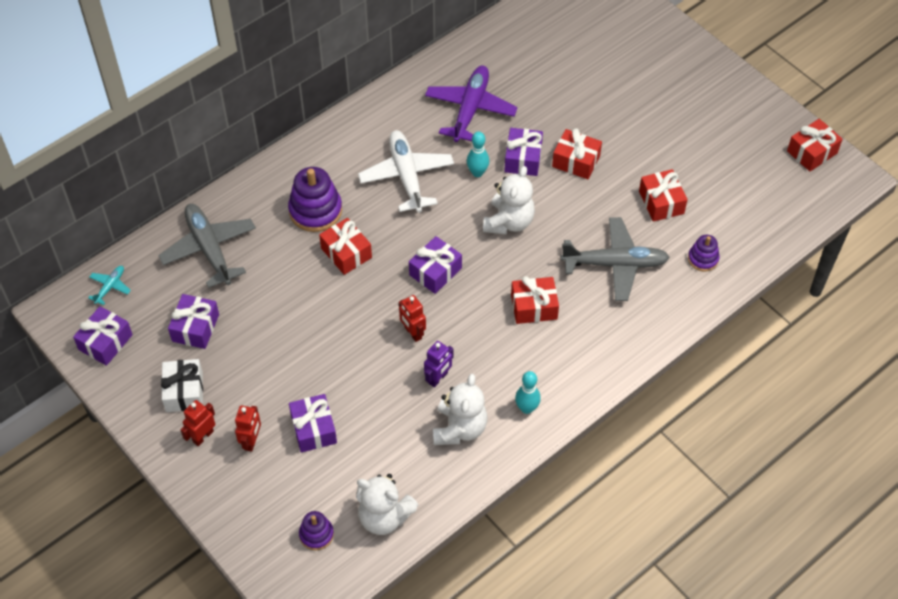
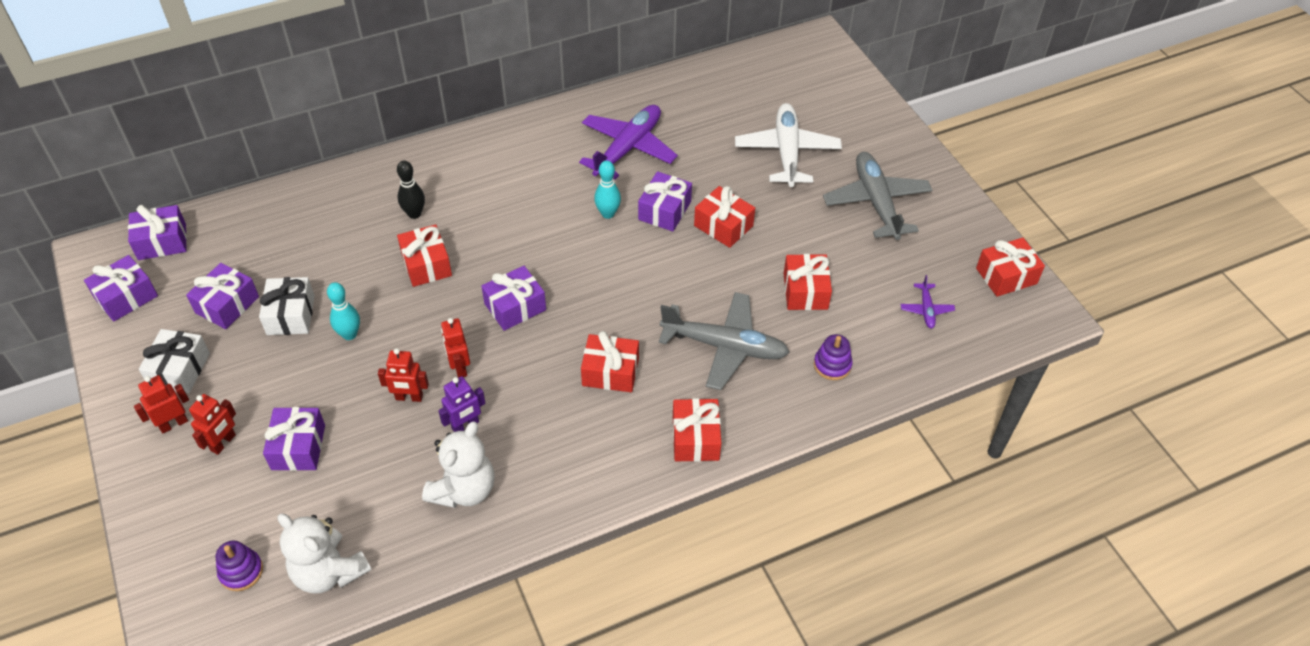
camera: 15 degrees right, 5 degrees down
turquoise plane [88,266,131,305] -> purple gift [128,205,187,260]
grey plane [158,204,256,288] -> grey plane moved to [823,152,932,240]
purple stacking toy [288,167,342,232] -> black bowling pin [397,161,425,219]
white plane [358,130,454,213] -> white plane moved to [735,103,842,187]
white teddy bear [483,166,535,234] -> none
turquoise bowling pin [515,371,541,414] -> turquoise bowling pin moved to [327,282,360,340]
none -> white gift [259,277,315,335]
none -> red robot [378,348,429,402]
none -> red gift [673,398,721,462]
none -> purple plane [900,275,955,328]

